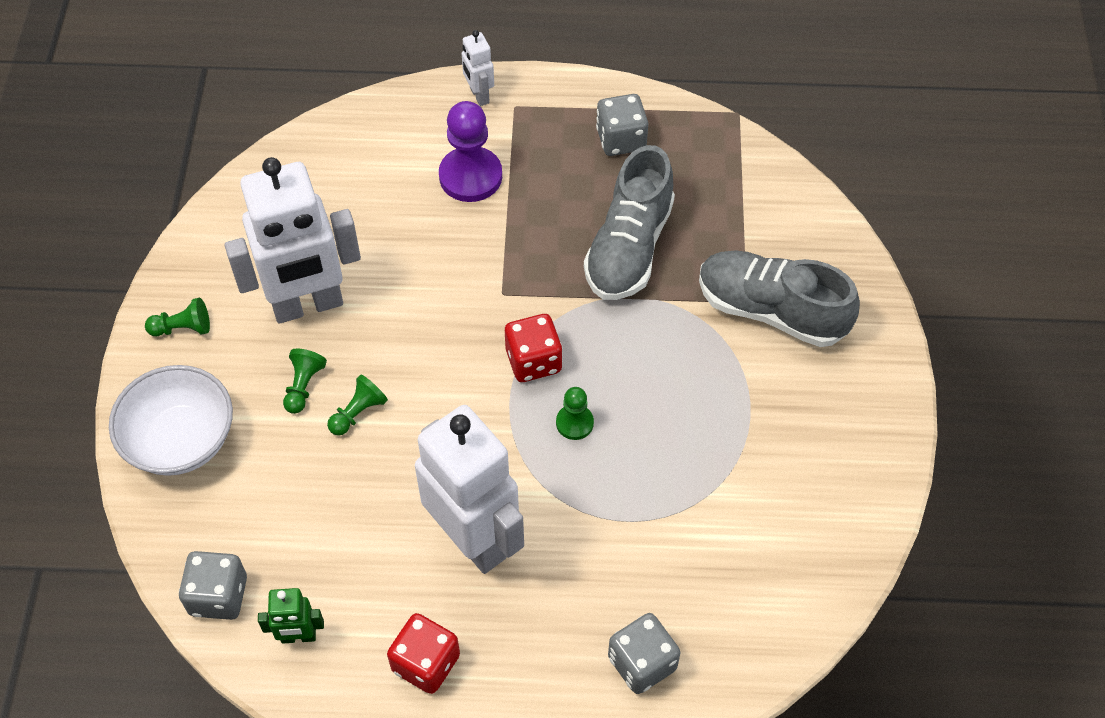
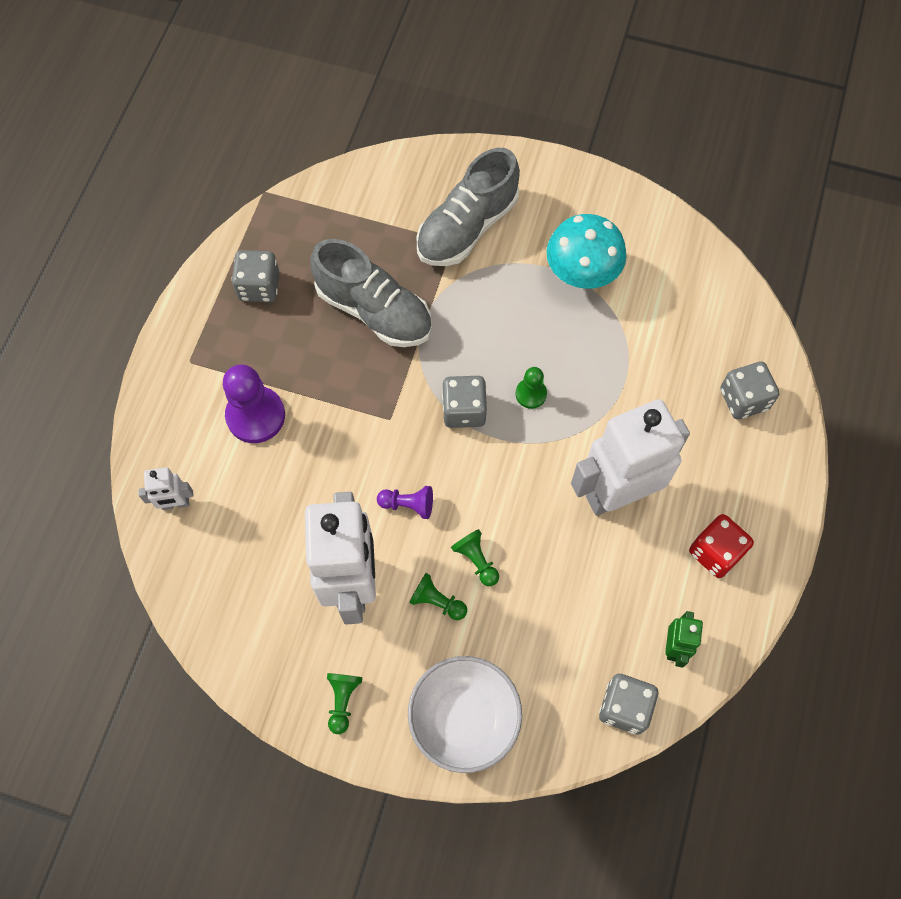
camera: 75 degrees left, 10 degrees up
white robot [462,30,494,106] -> white robot moved to [138,467,193,510]
red dice [505,314,562,382] -> grey dice [442,376,487,428]
none -> purple pawn [377,486,433,519]
none -> turquoise mushroom [546,214,627,289]

